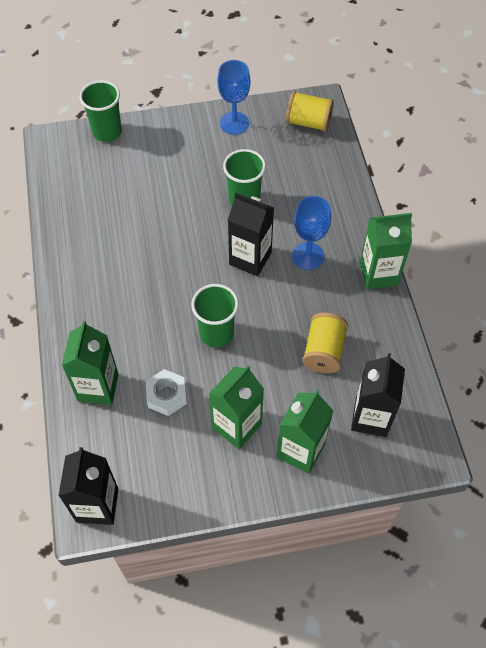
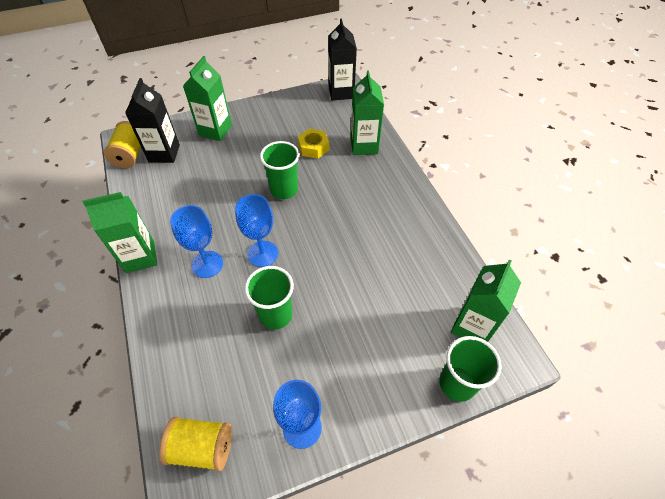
camera: 170 degrees right, 5 degrees down
white nut [146,369,187,416] -> yellow nut [298,129,329,159]
green carton [209,366,264,449] -> green carton moved to [451,259,521,342]
black carton [228,192,274,276] -> blue goblet [235,194,278,267]
yellow spool [302,312,348,373] -> yellow spool moved to [104,121,141,168]

